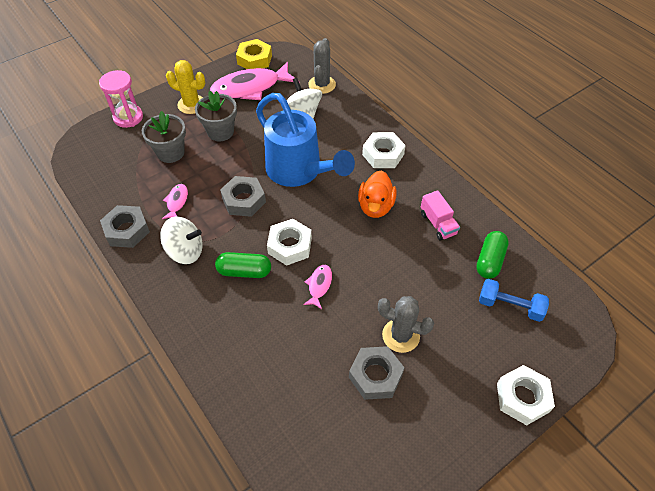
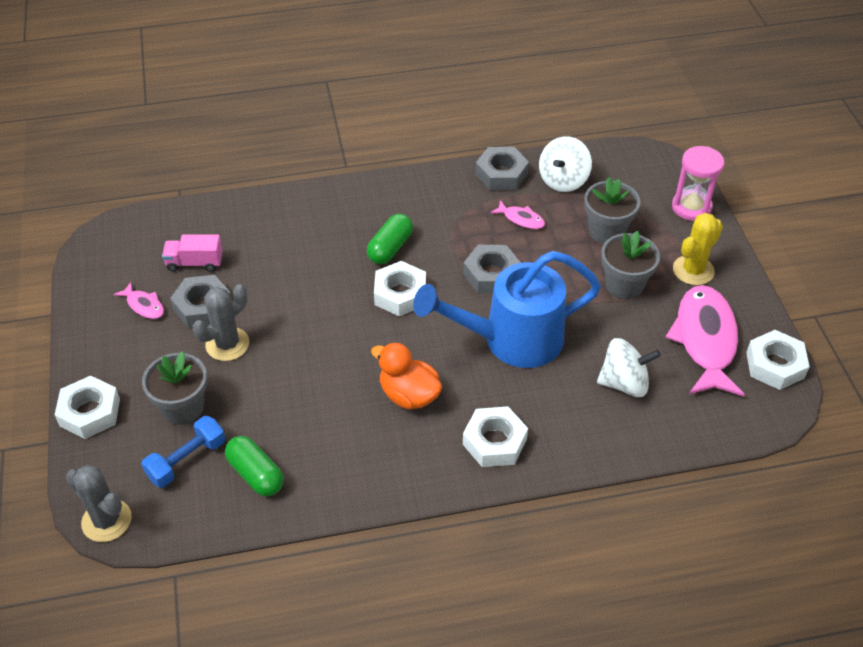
camera: 115 degrees right, 5 degrees down
white spinning top [160,217,203,264] -> white spinning top moved to [539,136,592,192]
yellow nut [236,39,272,69] -> white nut [746,330,810,390]
pink fish [303,265,332,309] -> pink fish moved to [113,282,164,319]
grey cactus [308,38,336,94] -> grey cactus moved to [66,465,132,542]
pink truck [421,190,460,240] -> pink truck moved to [162,234,223,272]
none -> grey flower pot [142,351,207,425]

